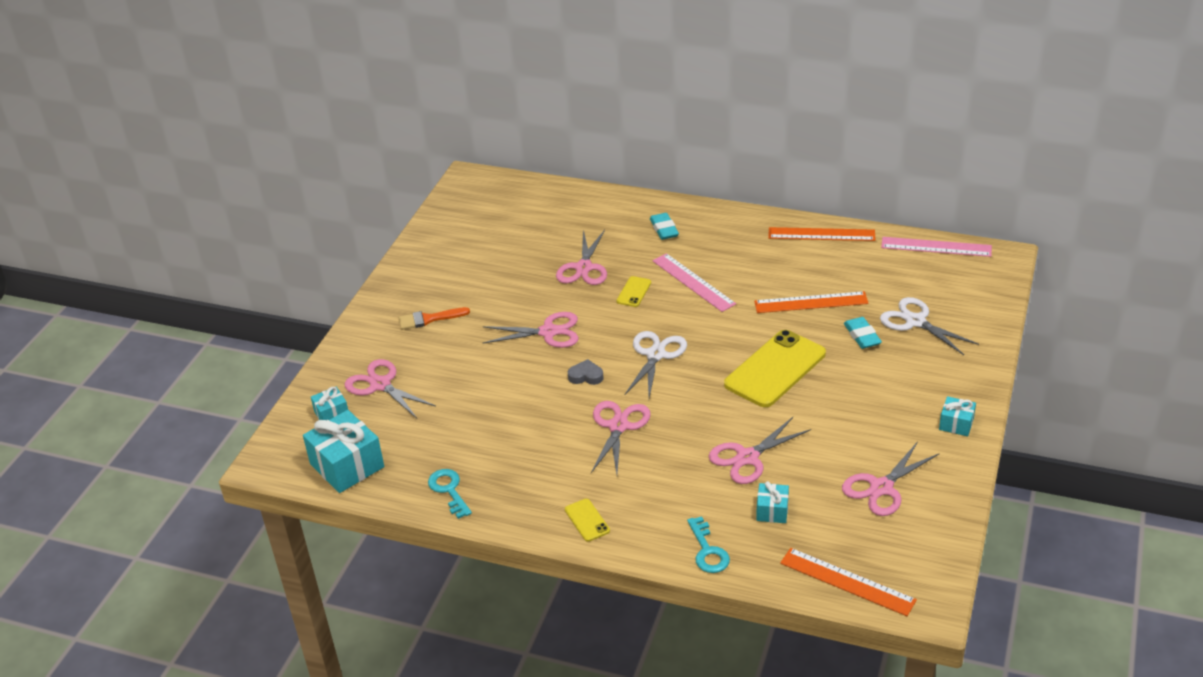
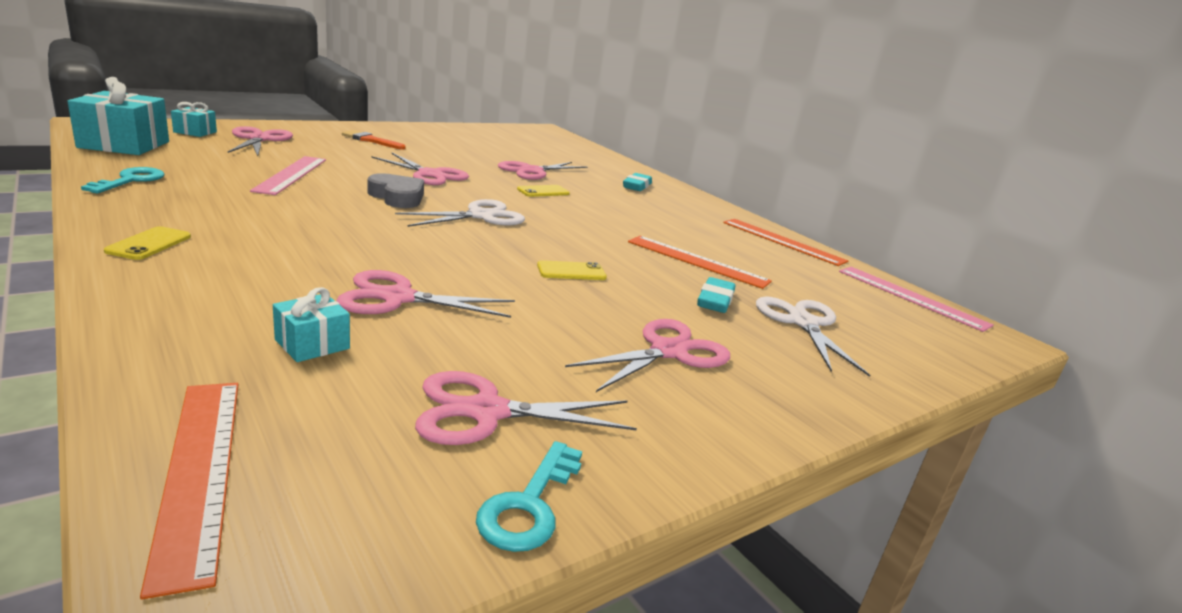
camera: 30 degrees right, 15 degrees down
grey heart [568,359,604,385] -> grey heart [368,173,424,208], size x1.52
pink scissors [591,401,651,475] -> pink scissors moved to [565,319,730,392]
pink ruler [652,253,736,312] -> pink ruler moved to [250,156,326,195]
turquoise key [687,516,730,573] -> turquoise key moved to [476,441,582,552]
yellow phone [724,330,826,407] -> yellow phone [537,260,607,280], size x0.44
turquoise gift [939,396,976,436] -> none

